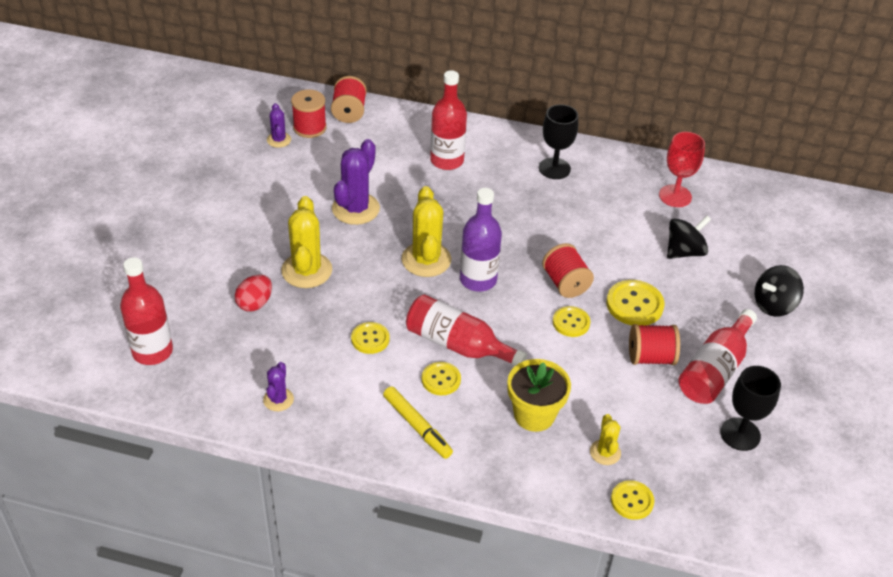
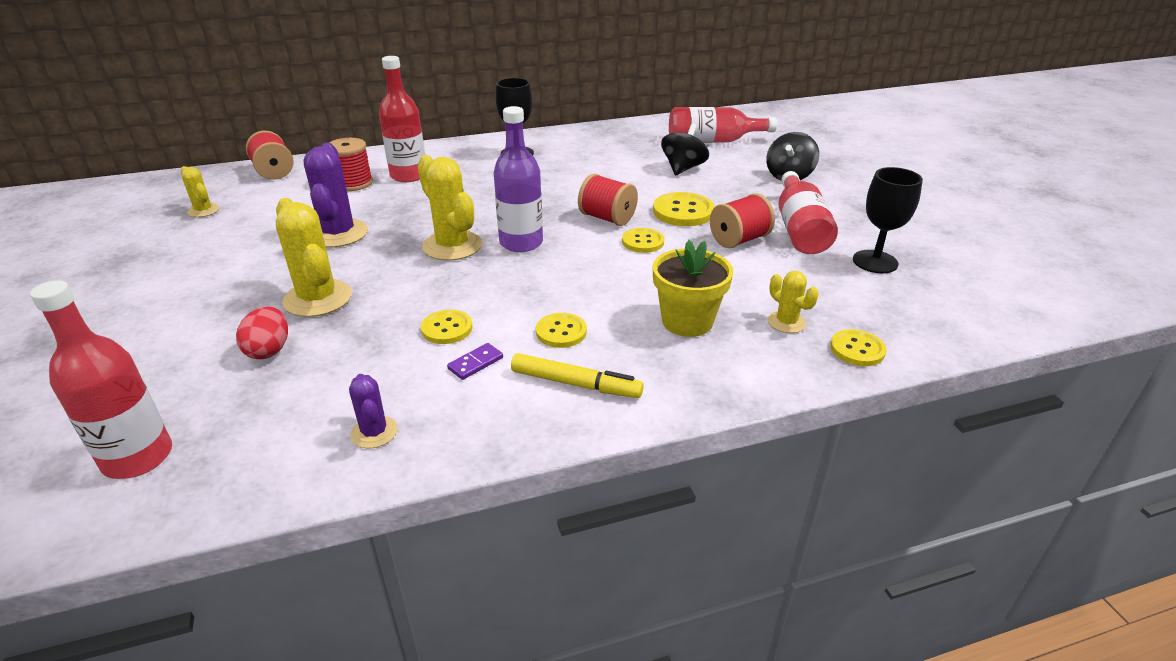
camera: 30 degrees left, 10 degrees down
purple cactus [267,103,291,148] -> yellow cactus [180,166,219,217]
red spool [291,89,326,138] -> red spool moved to [329,138,373,191]
red bottle [406,294,527,366] -> red bottle moved to [669,107,777,143]
red goblet [659,132,705,207] -> none
none -> purple domino [447,343,503,380]

